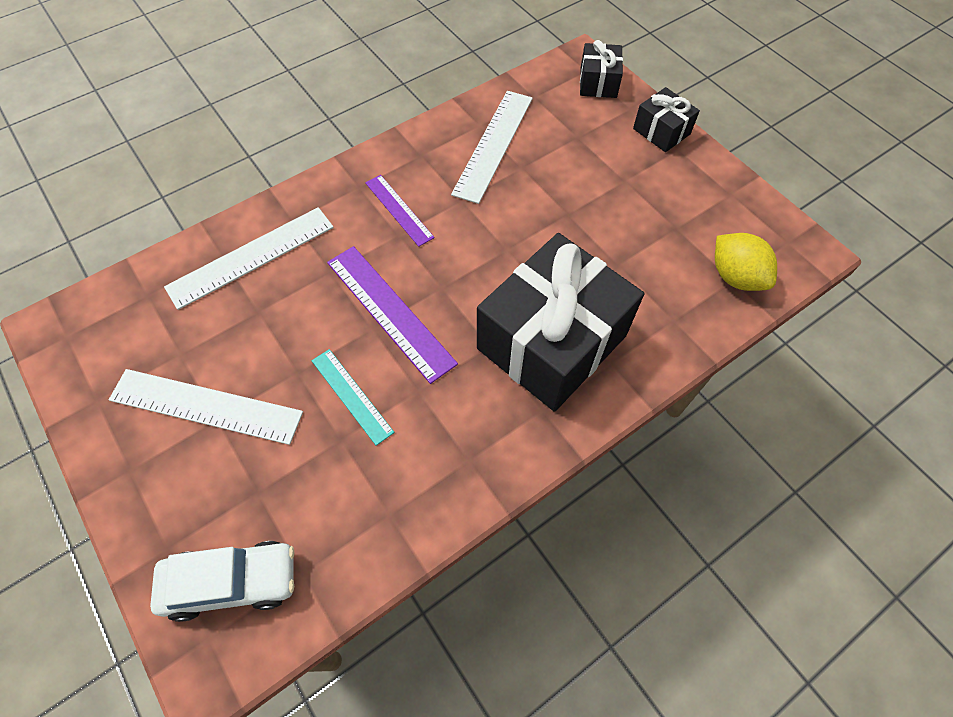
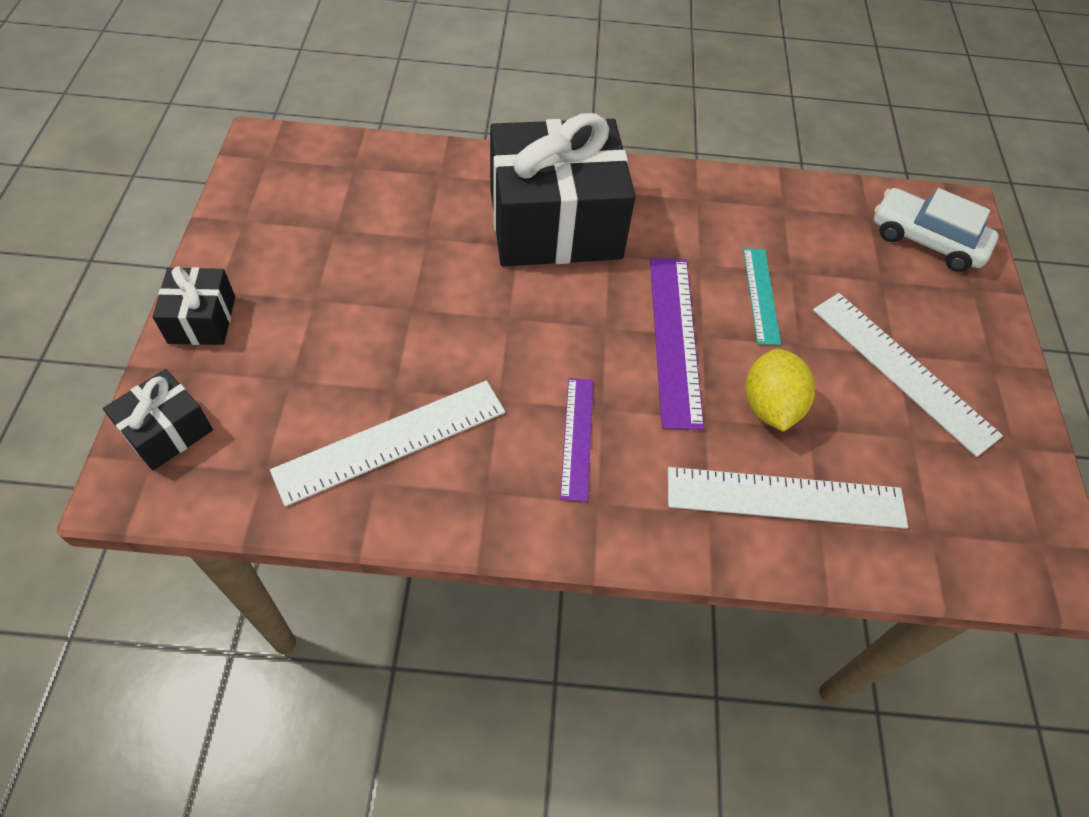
camera: 145 degrees left, 5 degrees down
yellow lemon [715,233,777,291] -> yellow lemon moved to [745,349,815,432]

